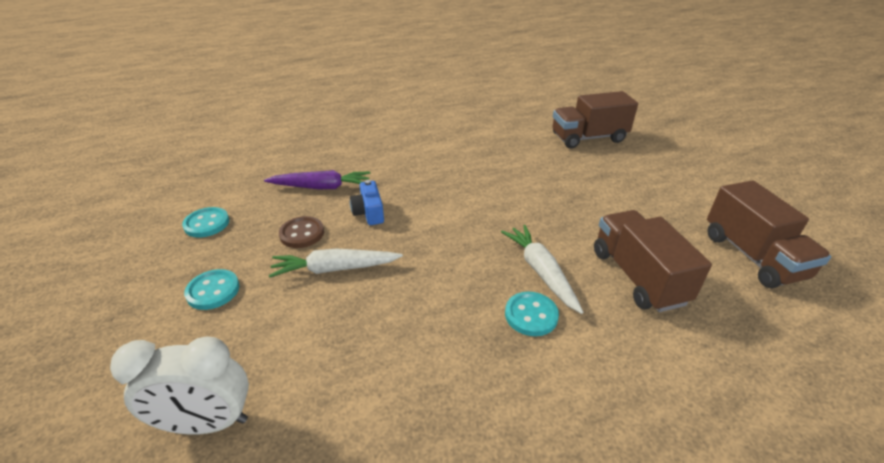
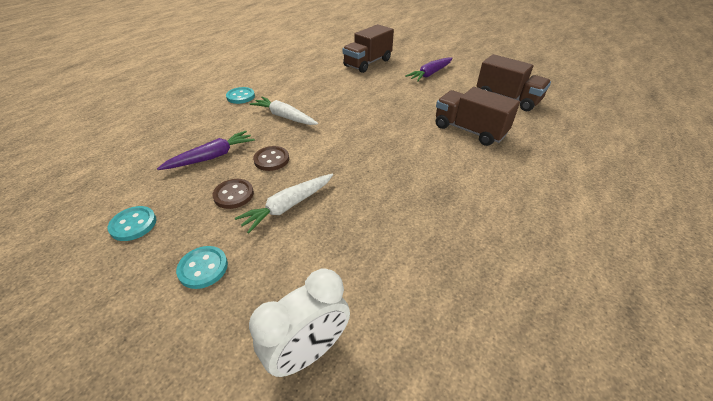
camera: 35 degrees left, 5 degrees up
blue camera [350,180,384,225] -> brown button [253,146,289,171]
white carrot [501,225,583,314] -> white carrot moved to [250,97,318,125]
turquoise button [505,292,559,336] -> turquoise button moved to [226,87,255,104]
none -> purple carrot [405,57,452,81]

